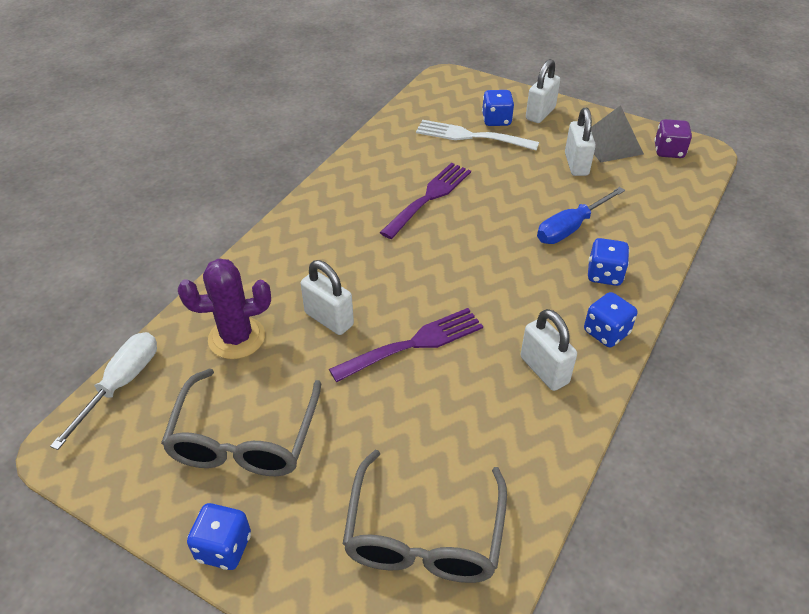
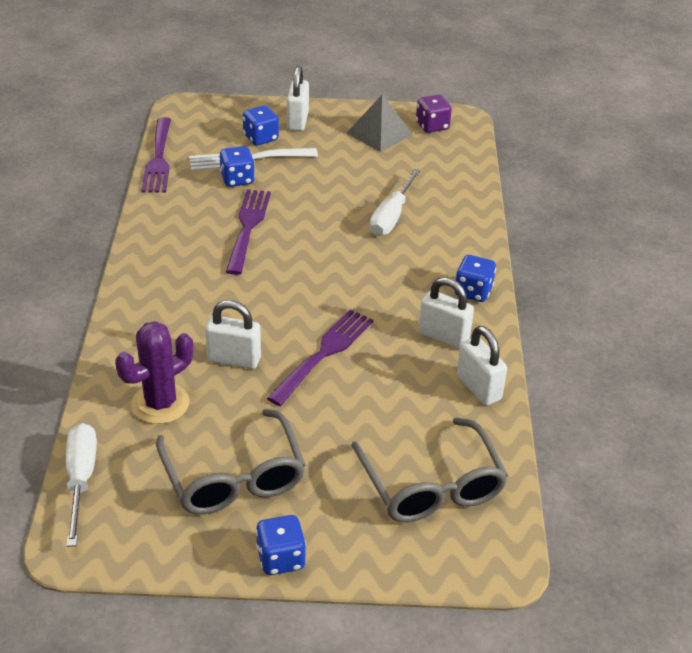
camera: 30 degrees left, 5 degrees down
blue screwdriver [537,187,625,244] -> white screwdriver [370,168,421,236]
white padlock [565,108,596,176] -> white padlock moved to [457,326,507,406]
blue dice [588,238,630,286] -> blue dice moved to [220,146,255,187]
none -> purple fork [142,117,171,193]

